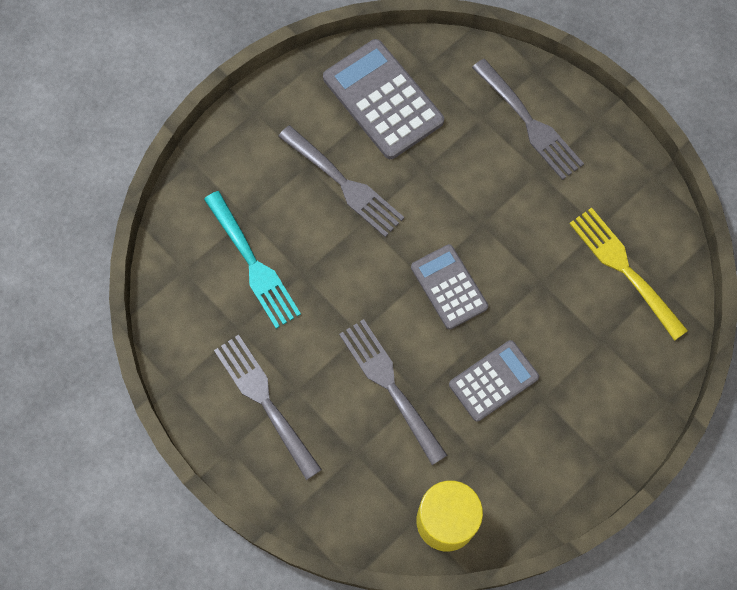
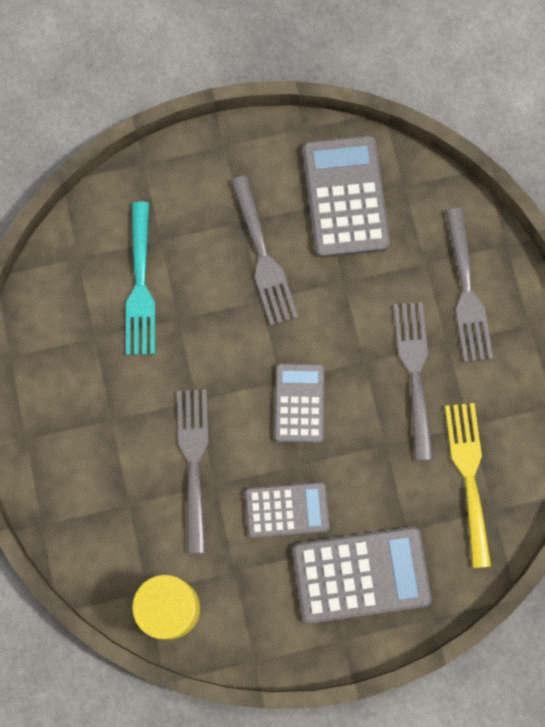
camera: 30 degrees right, 5 degrees up
grey fork [214,335,322,480] -> grey fork moved to [394,302,433,461]
none -> grey calculator [293,527,432,624]

